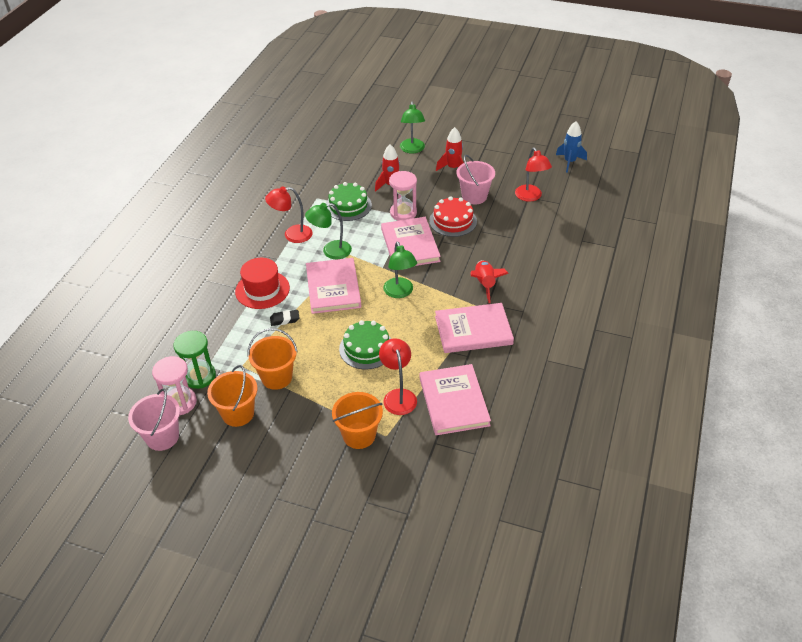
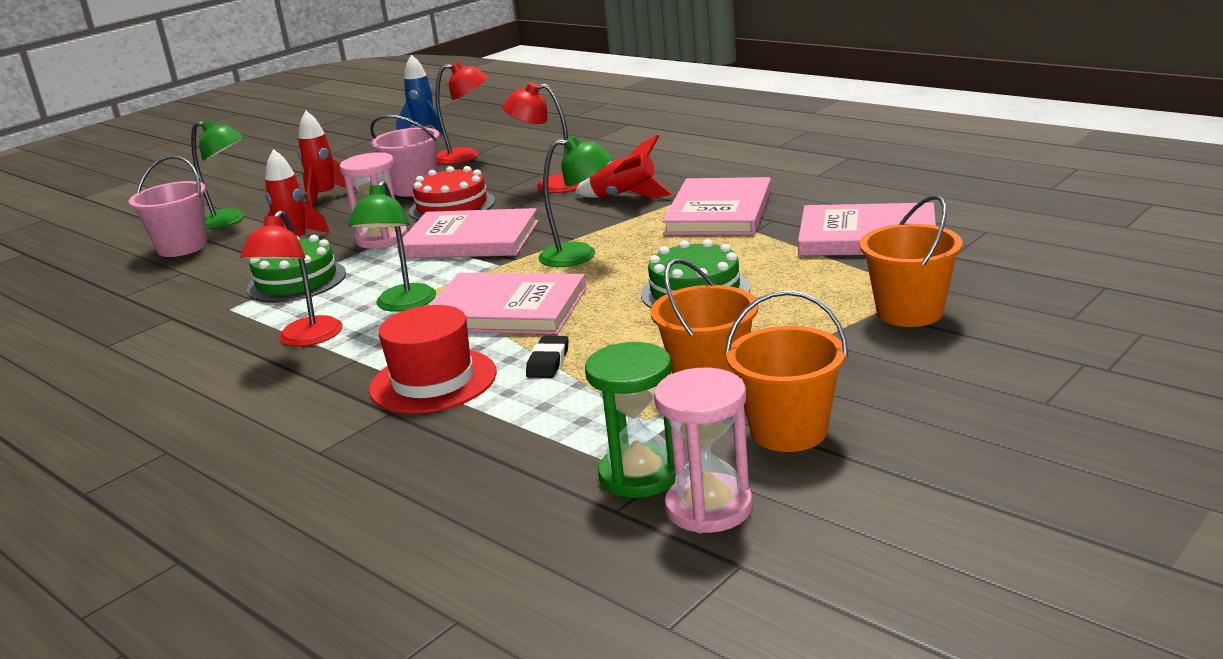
camera: 65 degrees left, 20 degrees down
pink bucket [128,389,180,451] -> pink bucket moved to [129,155,207,257]
red lamp [379,338,417,415] -> red lamp moved to [502,82,579,193]

